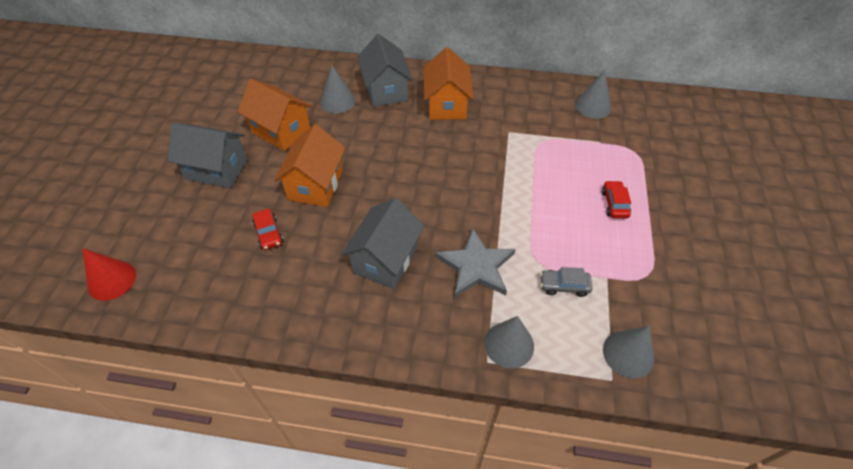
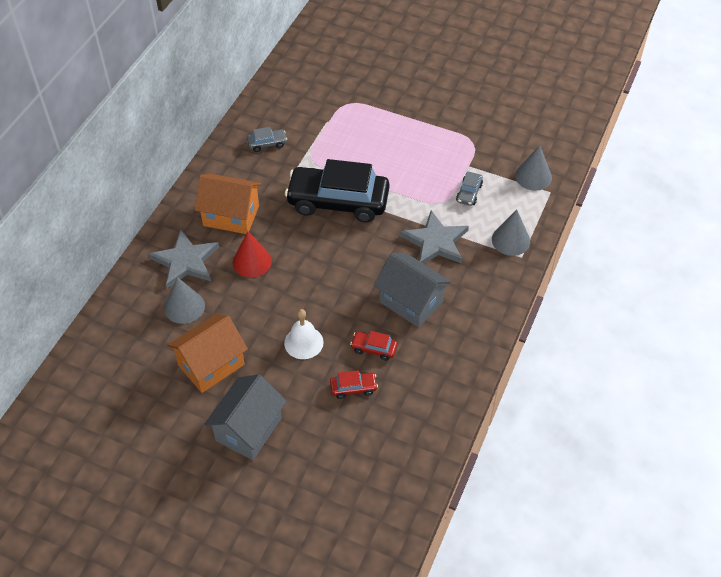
camera: 75 degrees left, 0 degrees up
red cone [83,248,136,301] -> red cone moved to [233,232,272,278]
orange house [274,124,345,207] -> white bell [284,309,324,359]
grey house [357,34,413,107] -> grey star [148,230,219,289]
grey cone [575,70,611,119] -> none
red car [602,180,631,218] -> red car moved to [350,331,398,361]
none -> grey car [247,127,287,152]
none -> black car [285,159,390,223]

